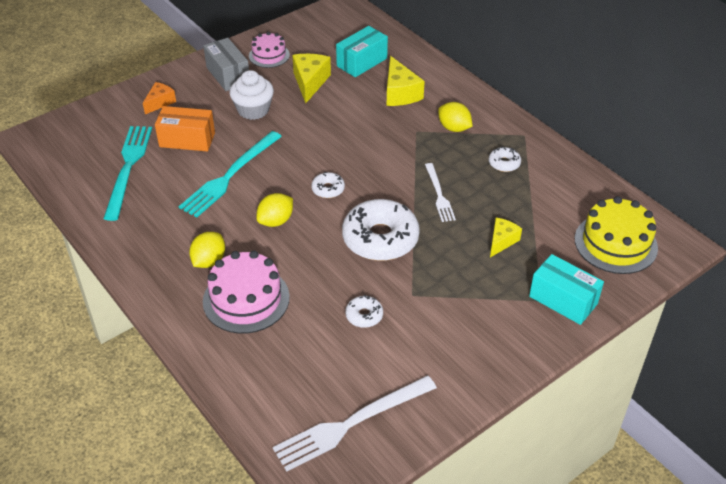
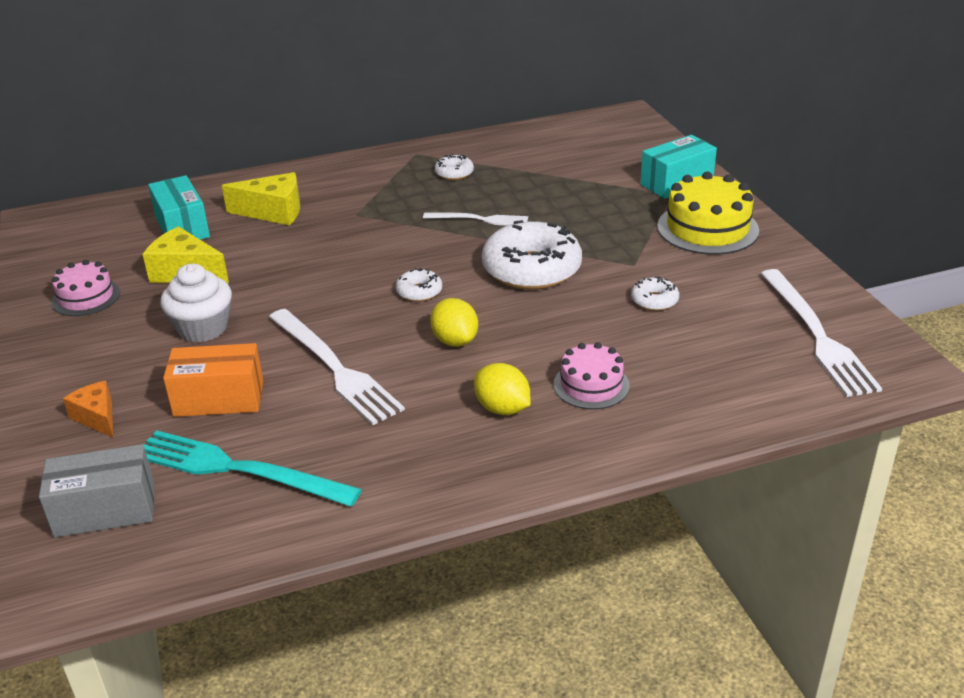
camera: 70 degrees left, 10 degrees down
orange box [155,106,215,151] -> orange box turned 60 degrees clockwise [163,343,263,417]
turquoise fork [179,131,282,217] -> white fork [269,309,405,425]
grey box [203,38,249,91] -> grey box moved to [39,444,155,538]
pink cake [203,251,290,334] -> pink cake [553,342,630,410], size x0.62
yellow lemon [438,102,472,132] -> none
yellow cheese [490,218,522,257] -> none
yellow cake [575,196,658,274] -> yellow cake moved to [657,172,759,255]

